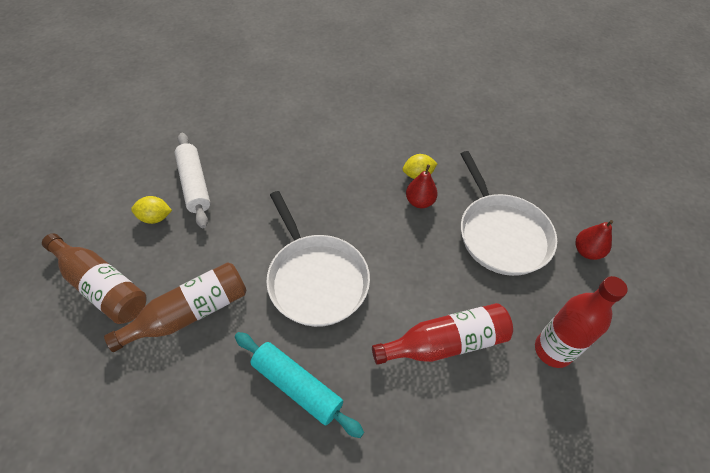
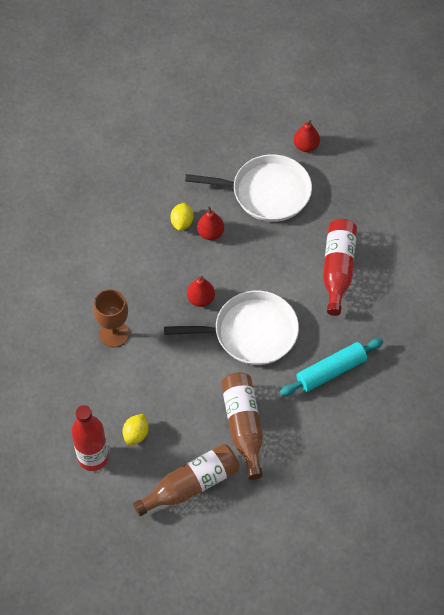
camera: 65 degrees left, 5 degrees up
white rolling pin [175,133,210,228] -> none
red bottle [535,276,628,368] -> red bottle moved to [71,405,109,471]
none -> brown goblet [93,289,129,347]
none -> red pear [187,276,215,307]

